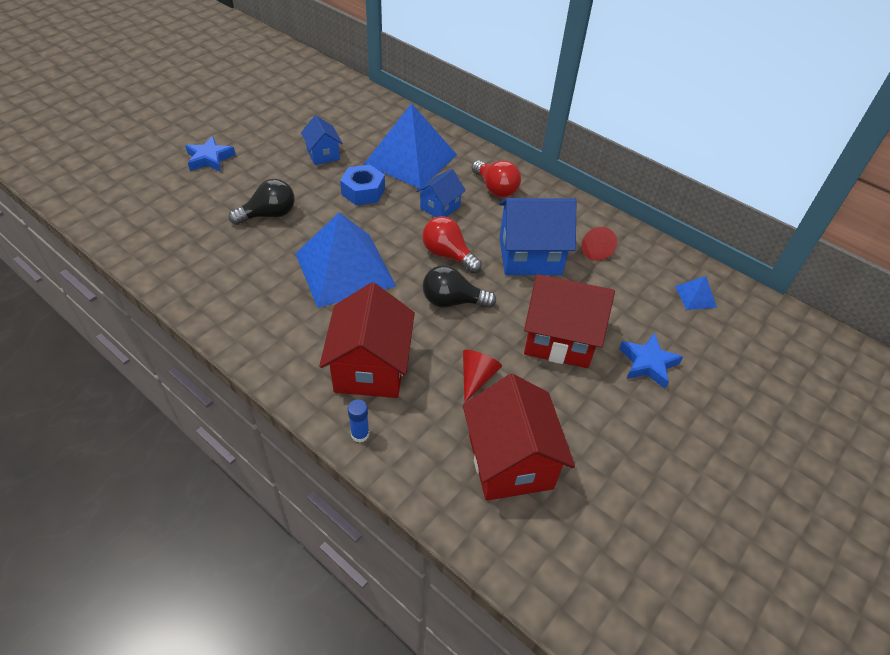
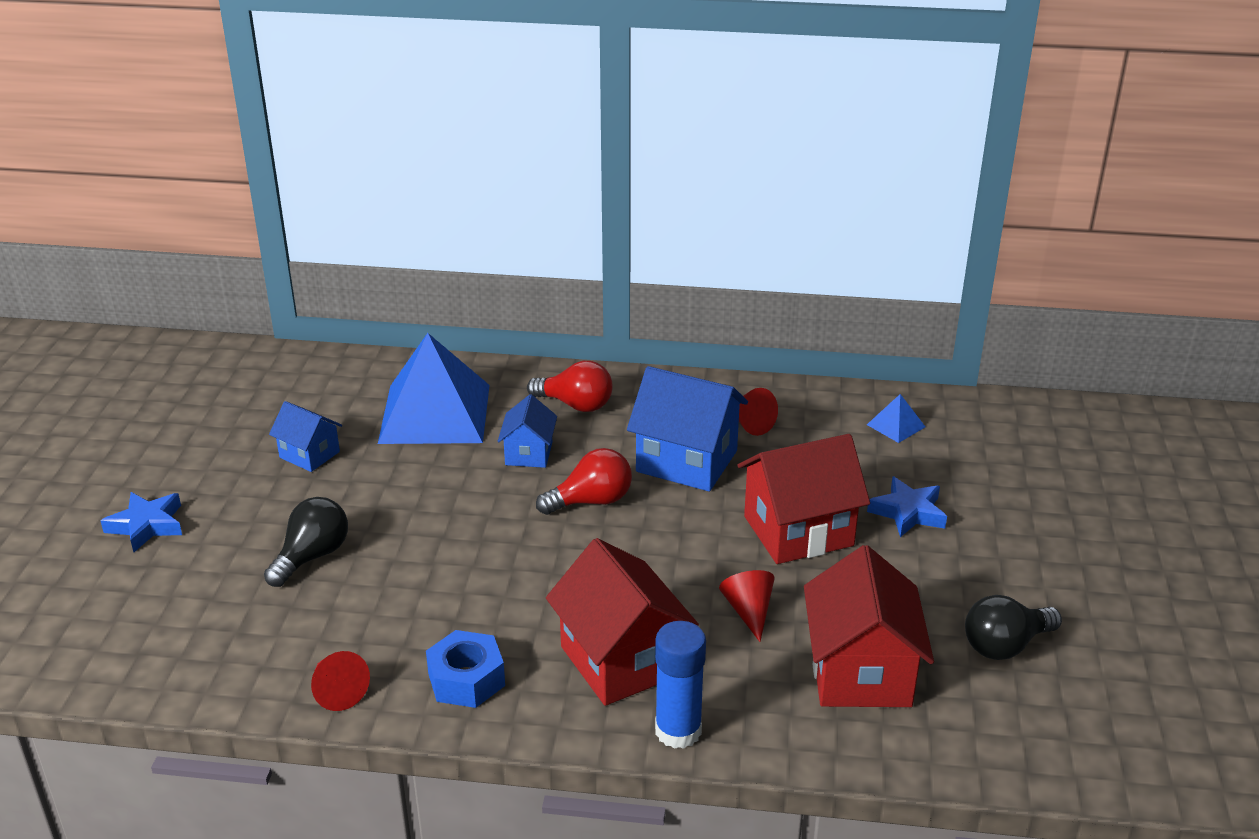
camera: 30 degrees left, 15 degrees down
blue pyramid [295,212,396,308] -> none
blue nut [340,165,385,205] -> blue nut moved to [426,630,505,708]
blue glue stick [348,399,369,443] -> blue glue stick [655,621,706,749], size x1.86
red light bulb [422,216,482,273] -> red light bulb turned 150 degrees clockwise [536,448,632,515]
black light bulb [423,265,496,308] -> black light bulb moved to [965,595,1062,660]
red house [463,374,575,500] -> red house turned 45 degrees clockwise [804,545,934,707]
blue house [499,198,576,275] -> blue house turned 60 degrees clockwise [627,366,748,491]
none -> red cone [311,651,370,711]

